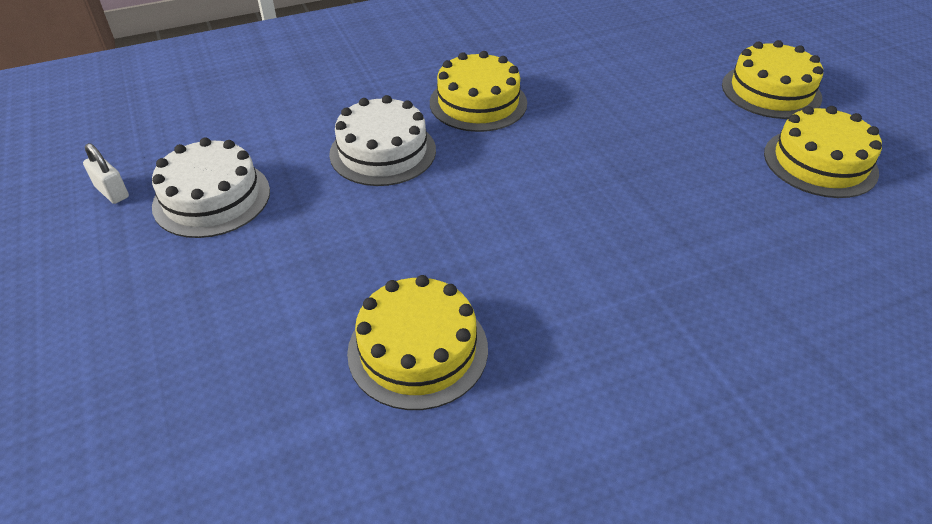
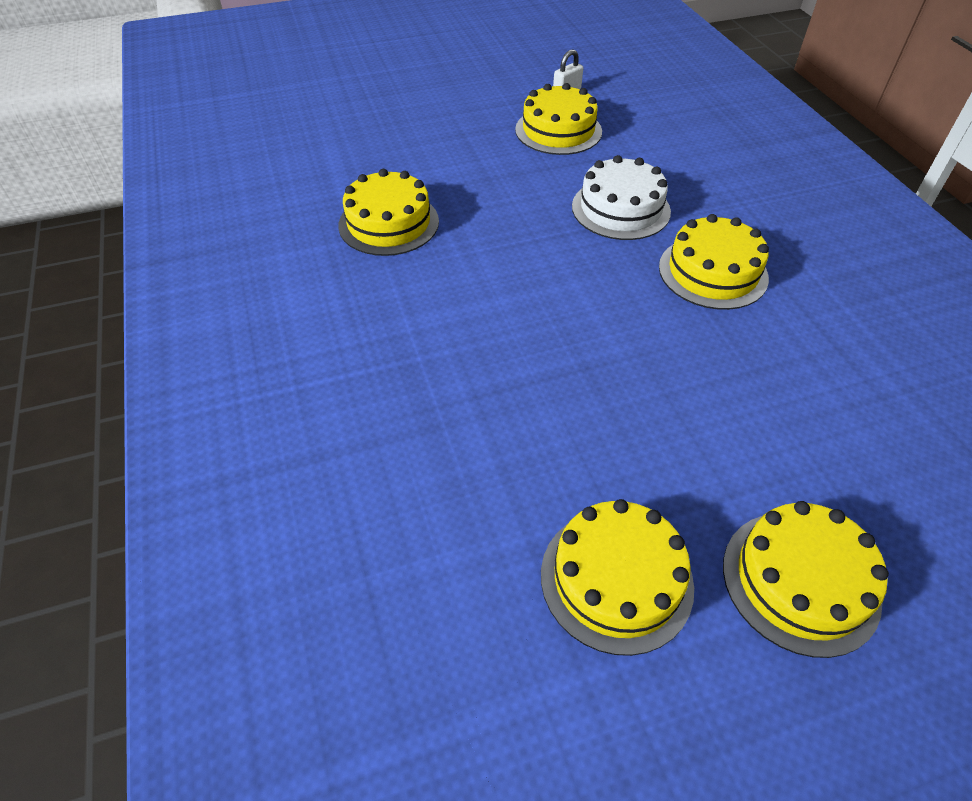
camera: 95 degrees right, 5 degrees up
white cake [152,138,270,238] -> yellow cake [515,83,602,155]

